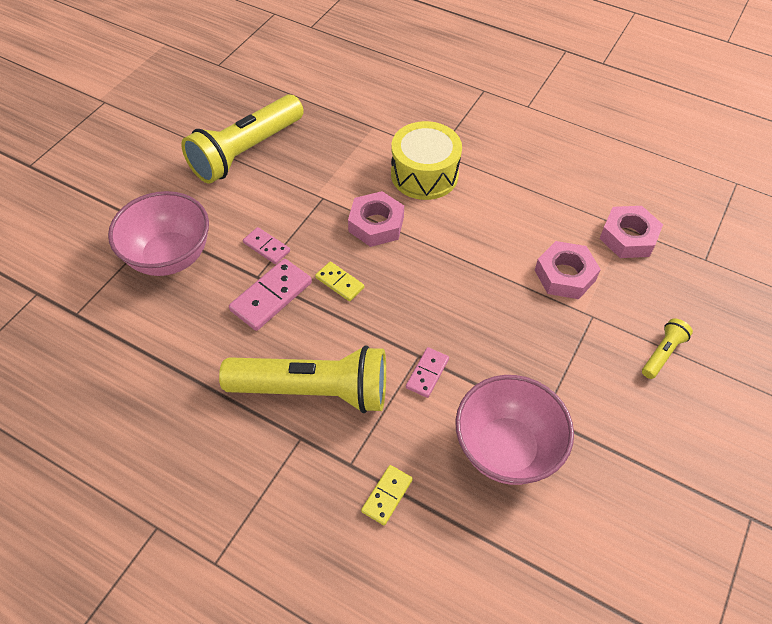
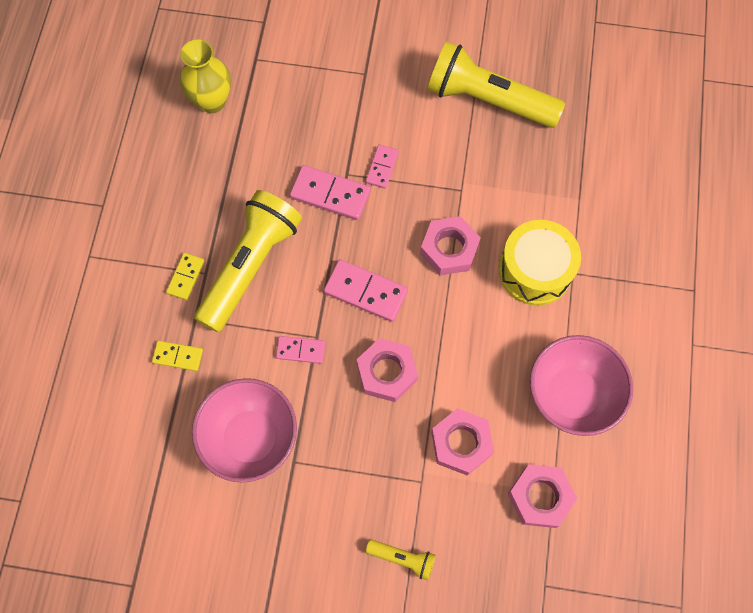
camera: 70 degrees right, 15 degrees up
pink bowl [108,191,209,276] -> pink bowl moved to [530,335,633,436]
yellow flashlight [219,345,386,413] -> yellow flashlight turned 135 degrees counterclockwise [194,190,302,332]
yellow domino [315,262,364,301] -> yellow domino moved to [166,253,204,300]
none -> yellow vase [180,40,231,113]
none -> pink domino [324,259,408,322]
none -> pink nut [357,338,418,402]

